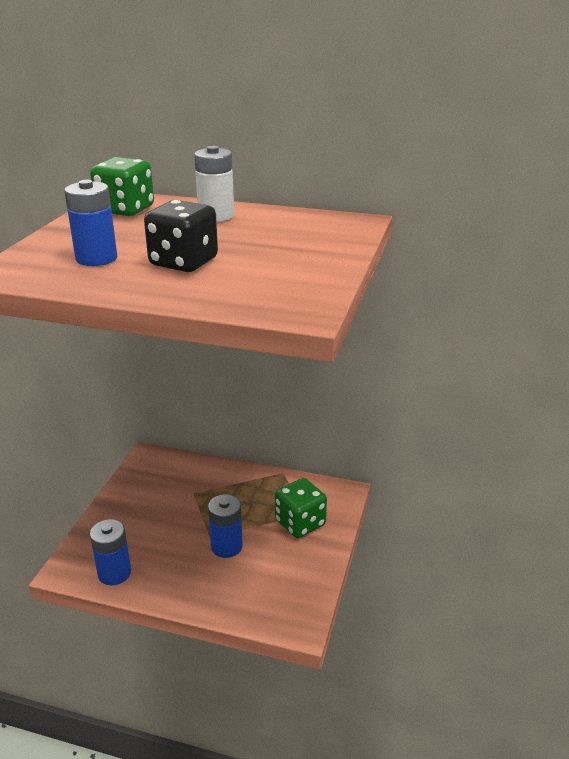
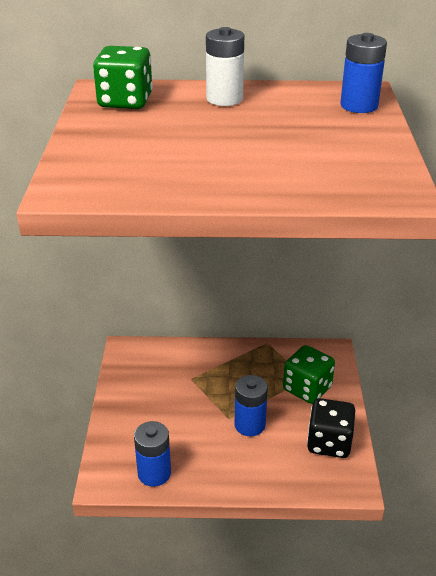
camera: 15 degrees left, 5 degrees up
blue battery [64,180,117,266] -> blue battery moved to [340,33,387,113]
black dice [144,200,218,272] -> black dice moved to [307,398,355,458]

